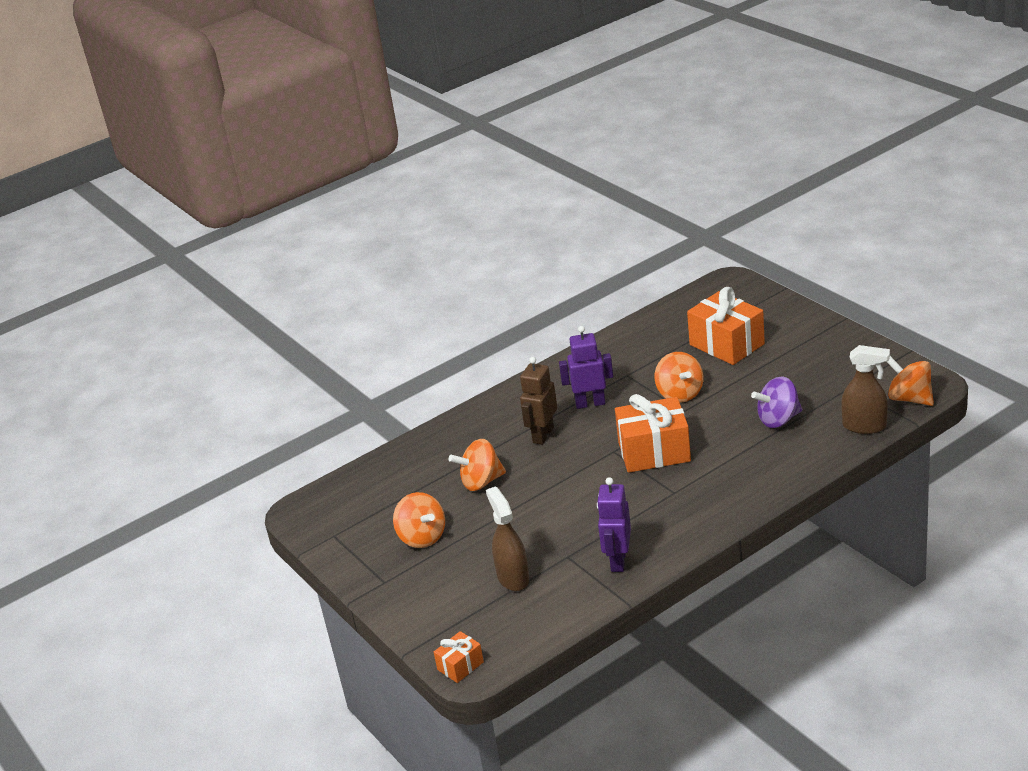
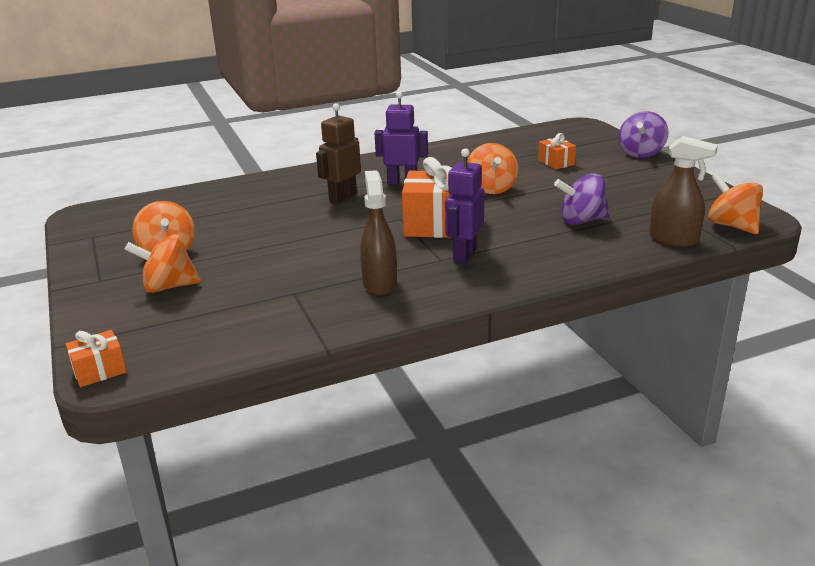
camera: 10 degrees right, 5 degrees down
orange spinning top [449,439,506,491] -> orange spinning top moved to [125,234,201,293]
brown spray bottle [486,486,529,591] -> brown spray bottle moved to [360,170,397,295]
purple robot [597,477,631,572] -> purple robot moved to [445,148,485,264]
orange gift [687,287,765,365] -> orange gift [538,133,576,170], size x0.50
none -> purple spinning top [619,111,669,158]

